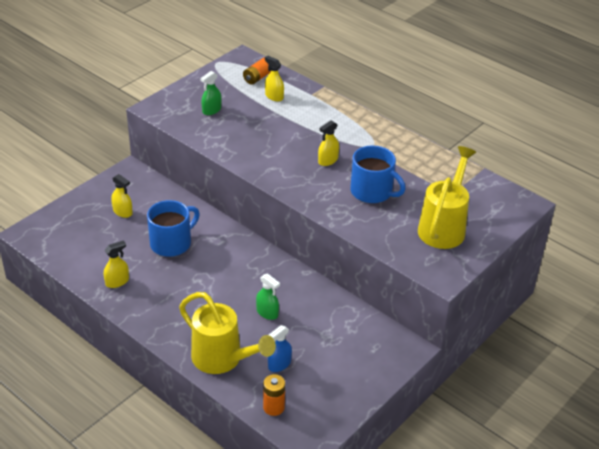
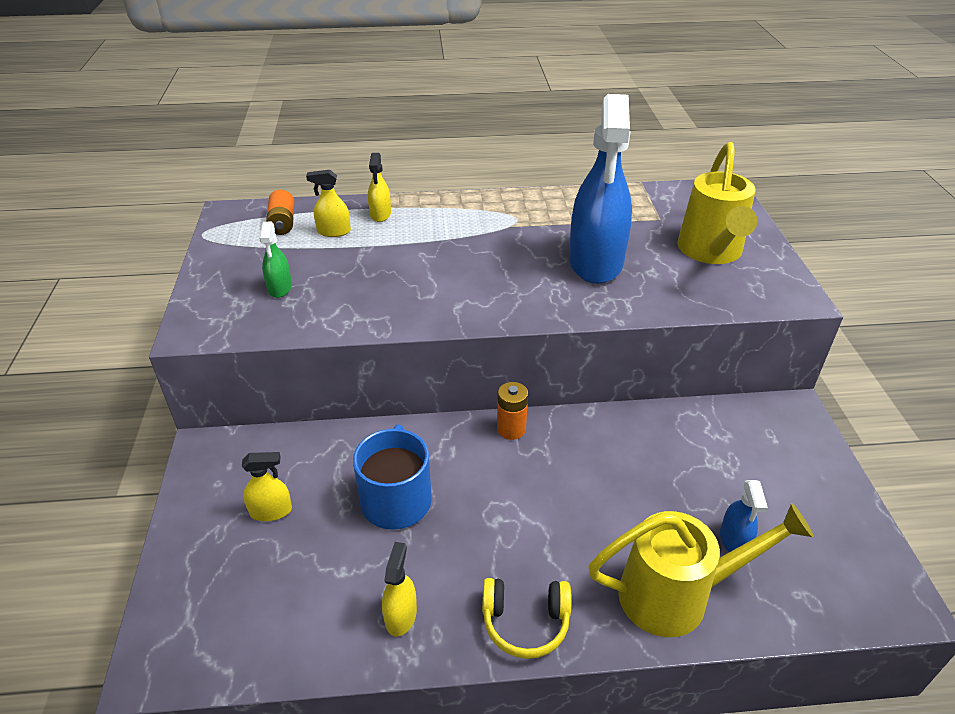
camera: 45 degrees left, 0 degrees up
green spray bottle [256,273,280,320] -> none
orange battery [263,374,285,416] -> orange battery moved to [497,382,528,440]
yellow spray bottle [318,120,339,166] -> yellow spray bottle moved to [368,153,391,222]
blue mug [350,145,406,203] -> blue spray bottle [569,94,632,284]
yellow watering can [418,146,476,249] -> yellow watering can turned 150 degrees counterclockwise [678,142,757,264]
none -> yellow headphones [482,578,572,659]

